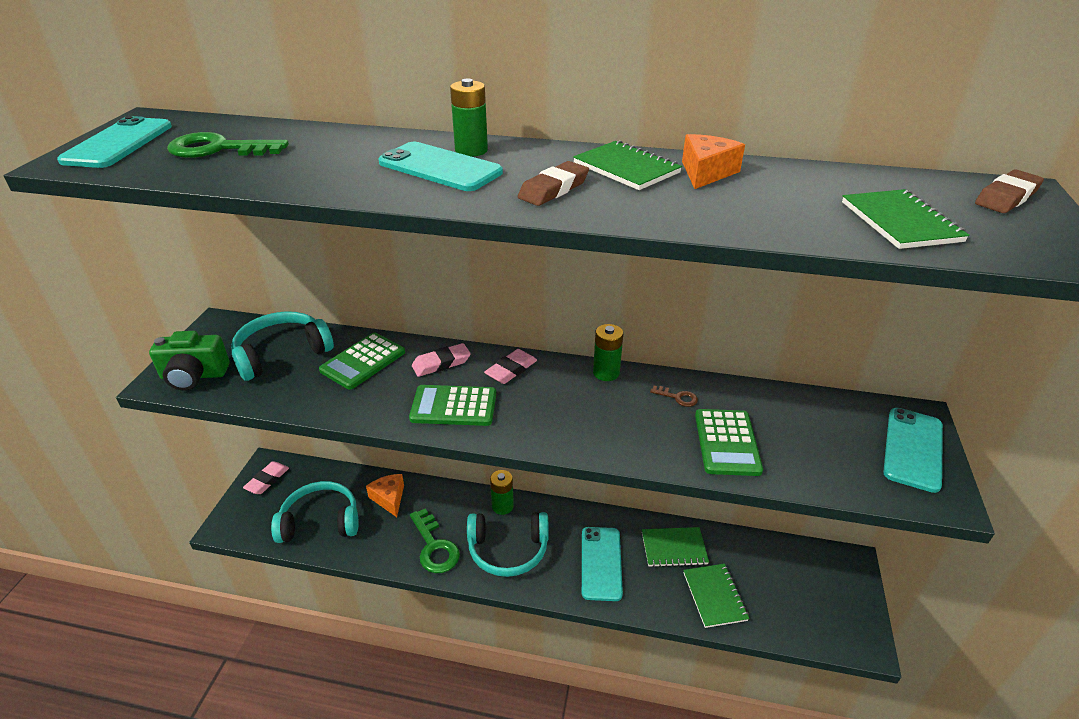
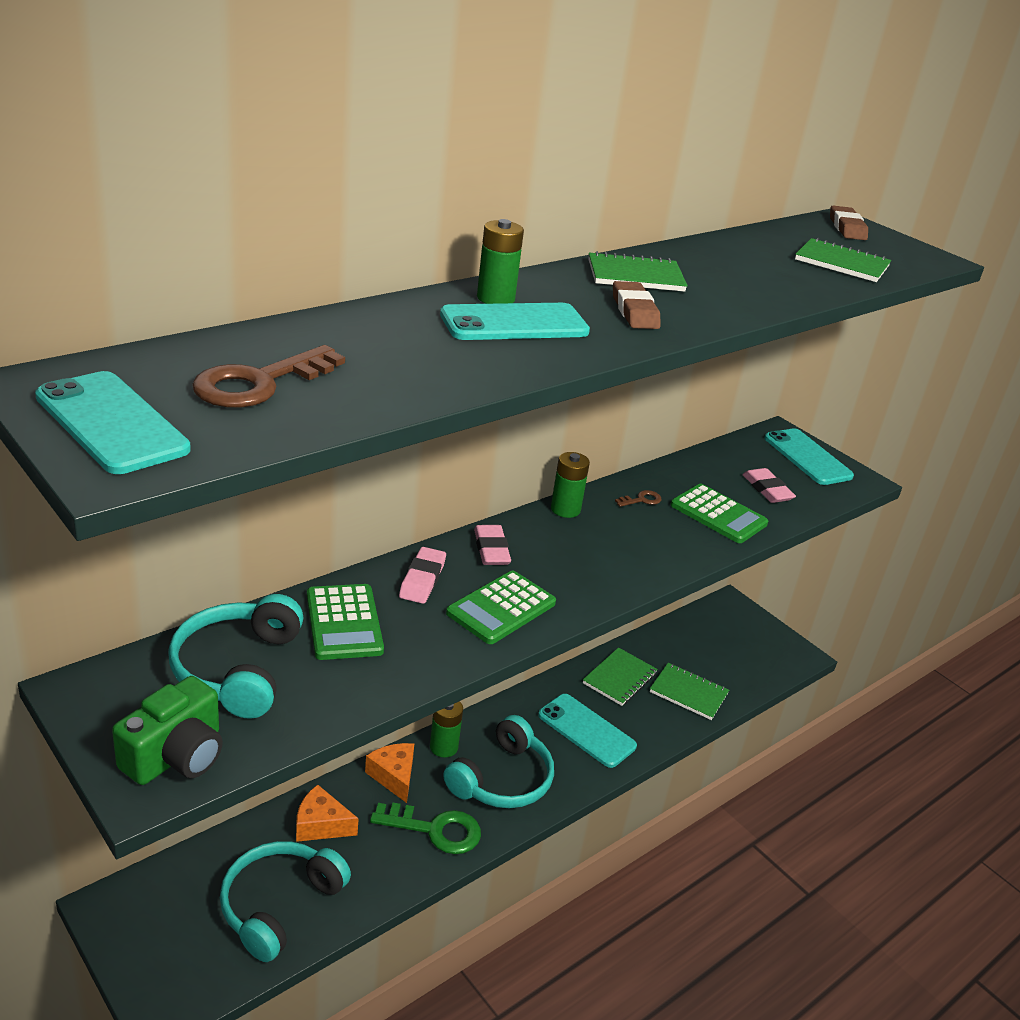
camera: 55 degrees left, 5 degrees down
green key [167,132,289,158] -> brown key [192,345,345,408]
pink eraser [243,461,289,494] -> pink eraser moved to [742,468,796,503]
orange cheese [682,134,745,189] -> orange cheese moved to [365,743,414,803]

